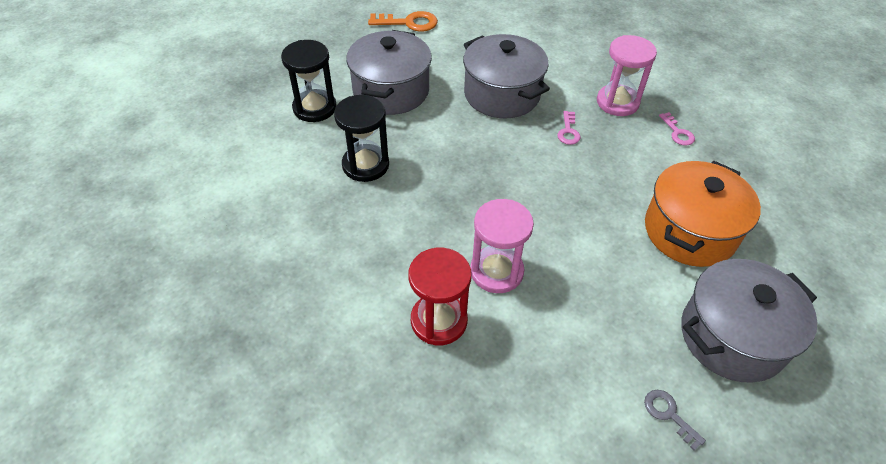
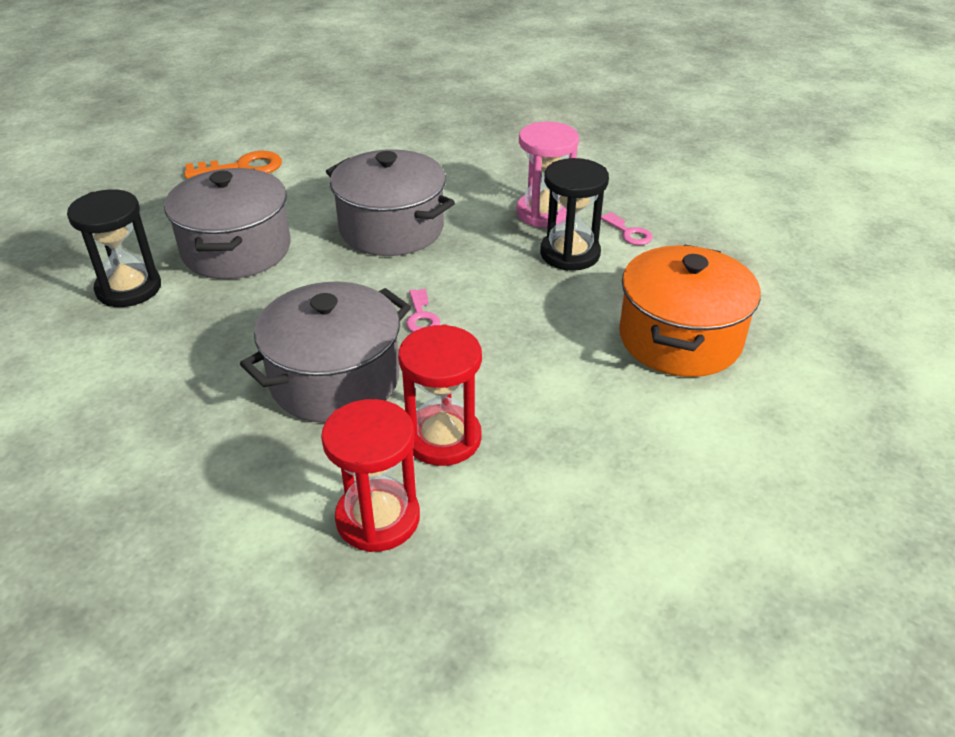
camera: 15 degrees left, 10 degrees down
black hourglass [334,95,389,182] -> black hourglass moved to [540,158,609,271]
pink hourglass [470,199,534,293] -> red hourglass [398,324,482,466]
pink key [557,111,581,145] -> pink key moved to [406,289,440,332]
grey key [644,390,706,451] -> none
grey pot [681,259,817,383] -> grey pot moved to [240,282,411,423]

